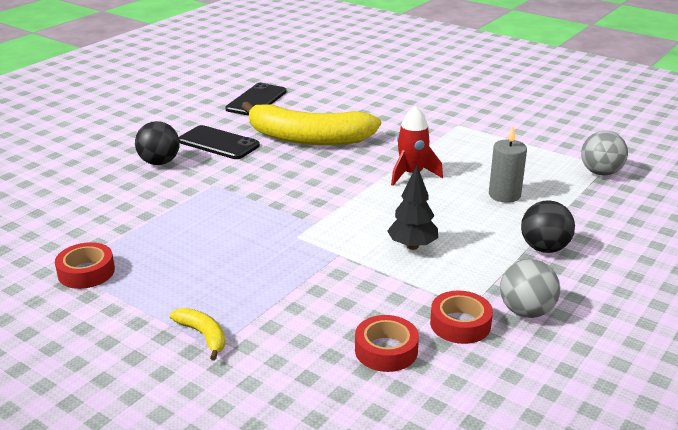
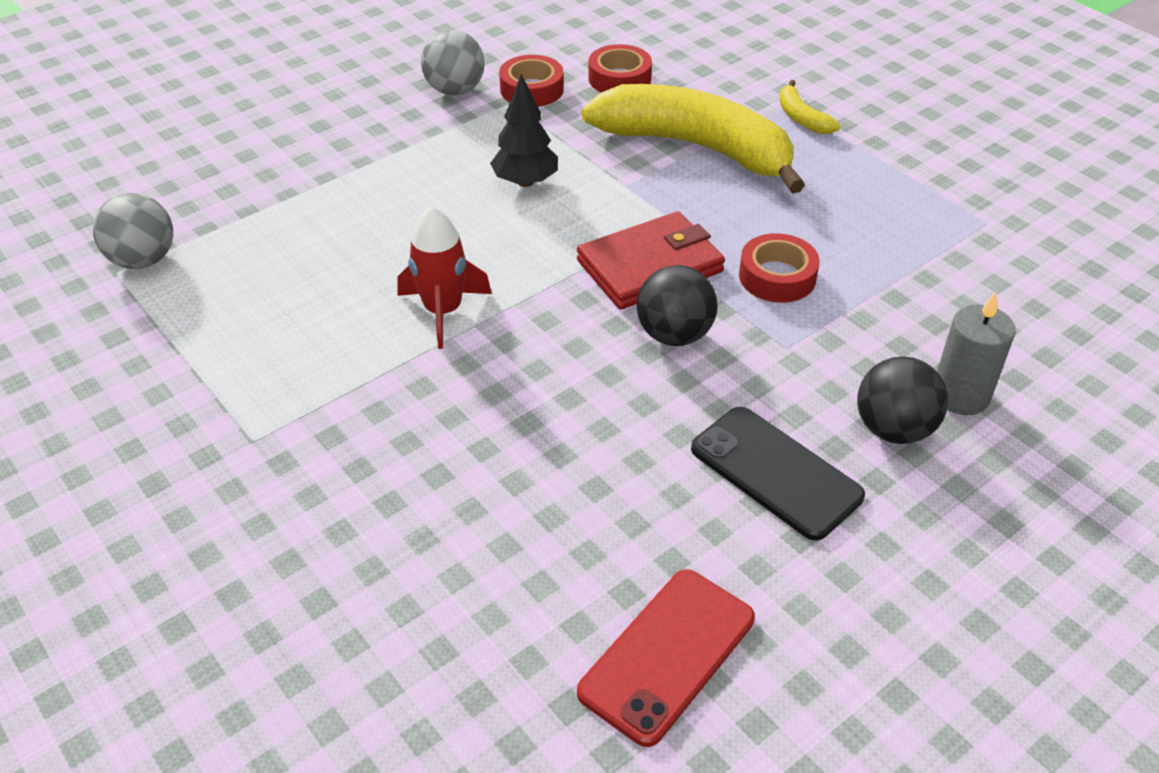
camera: 165 degrees left, 15 degrees up
red tape [55,242,115,289] -> red tape moved to [739,233,820,303]
black phone [226,83,286,116] -> red phone [577,569,755,747]
yellow banana [241,101,381,145] -> yellow banana moved to [582,84,805,194]
grey candle [489,126,527,203] -> grey candle moved to [937,292,1016,415]
black ball [521,201,575,253] -> black ball moved to [637,265,718,346]
none -> red wallet [577,211,725,309]

